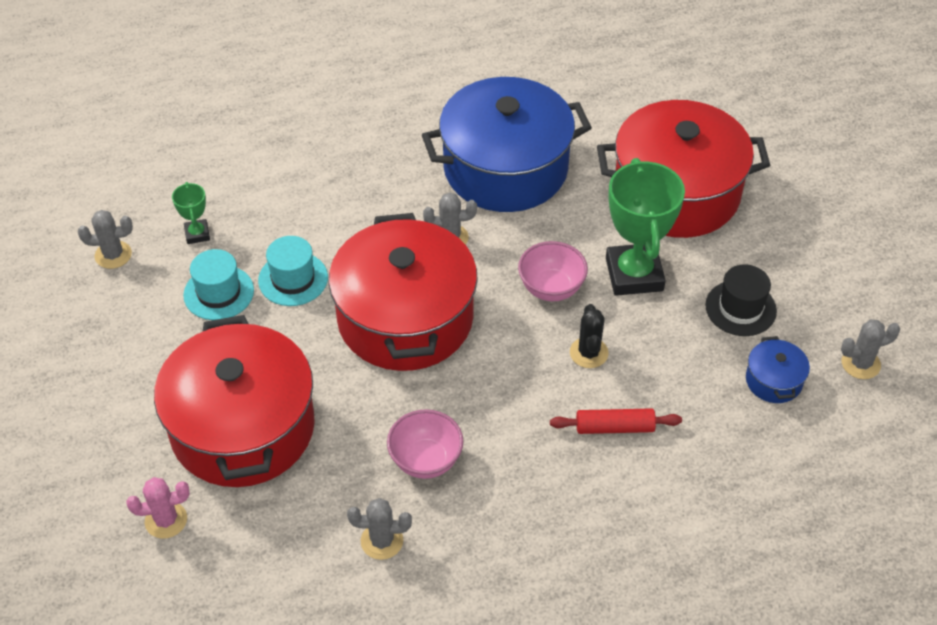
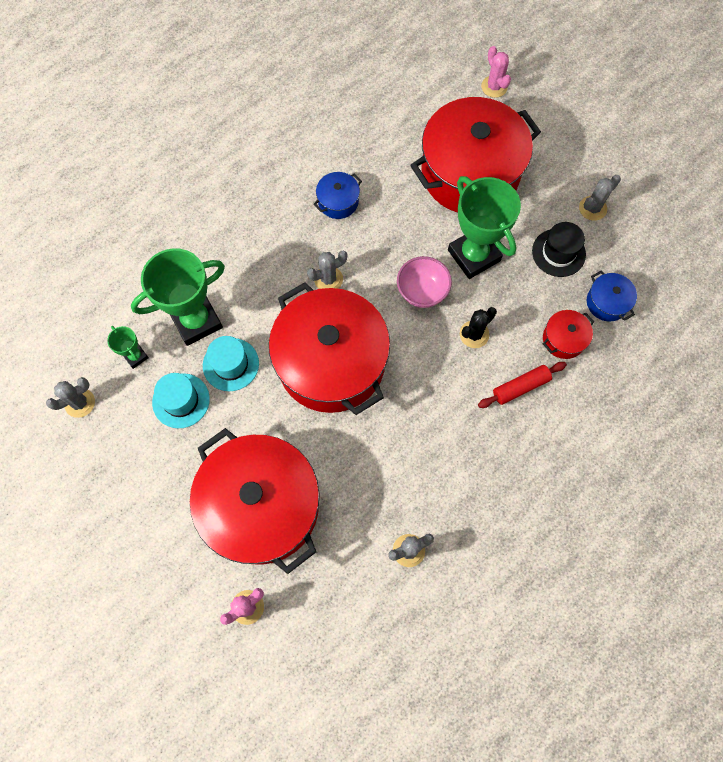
camera: 25 degrees left, 20 degrees up
pink bowl [387,409,463,479] -> none
blue pot [422,77,592,212] -> blue pot [313,172,362,219], size x0.41
black cactus [570,304,609,368] -> black cactus turned 75 degrees clockwise [460,307,497,348]
grey cactus [841,319,900,379] -> grey cactus moved to [579,175,621,221]
none -> green trophy [131,248,225,346]
none -> pink cactus [481,46,511,98]
none -> red pot [543,310,594,359]

